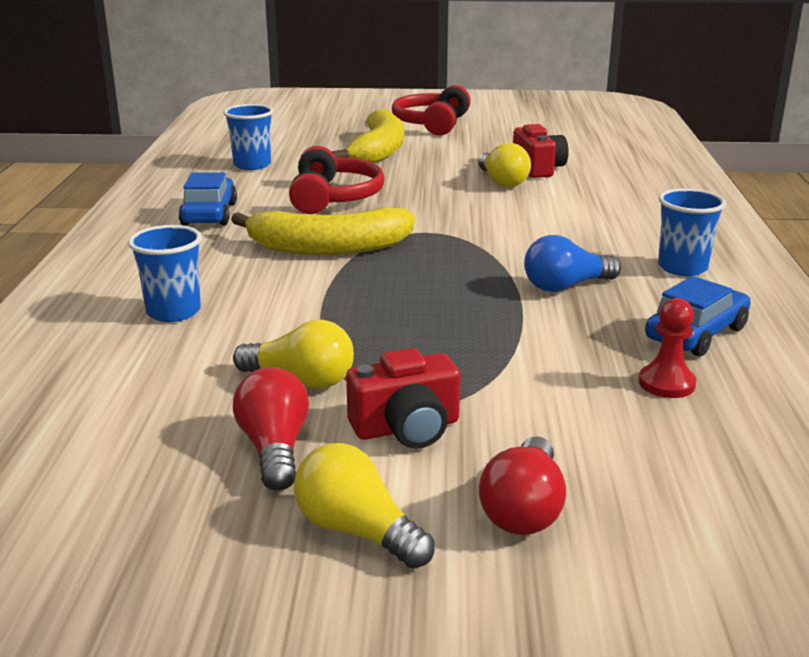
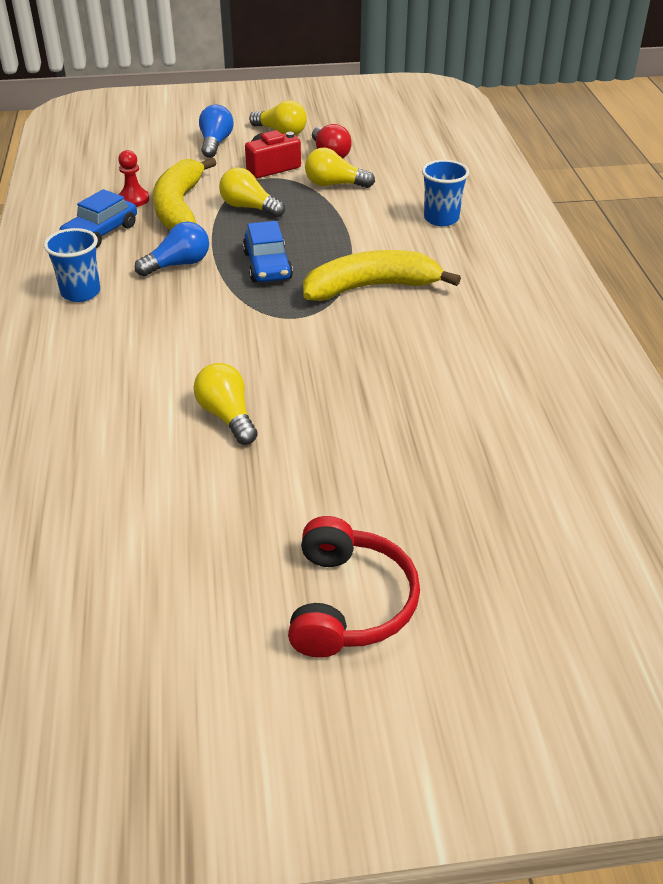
camera: 170 degrees right, 15 degrees up
blue car [179,172,237,226] -> blue car moved to [243,221,293,282]
blue cup [223,104,274,170] -> none
red headphones [289,146,384,214] -> none
yellow banana [331,109,404,164] -> yellow banana moved to [153,157,216,229]
red light bulb [479,437,566,535] -> blue light bulb [199,105,234,158]
red camera [513,124,569,178] -> none
none -> yellow light bulb [219,167,285,218]

